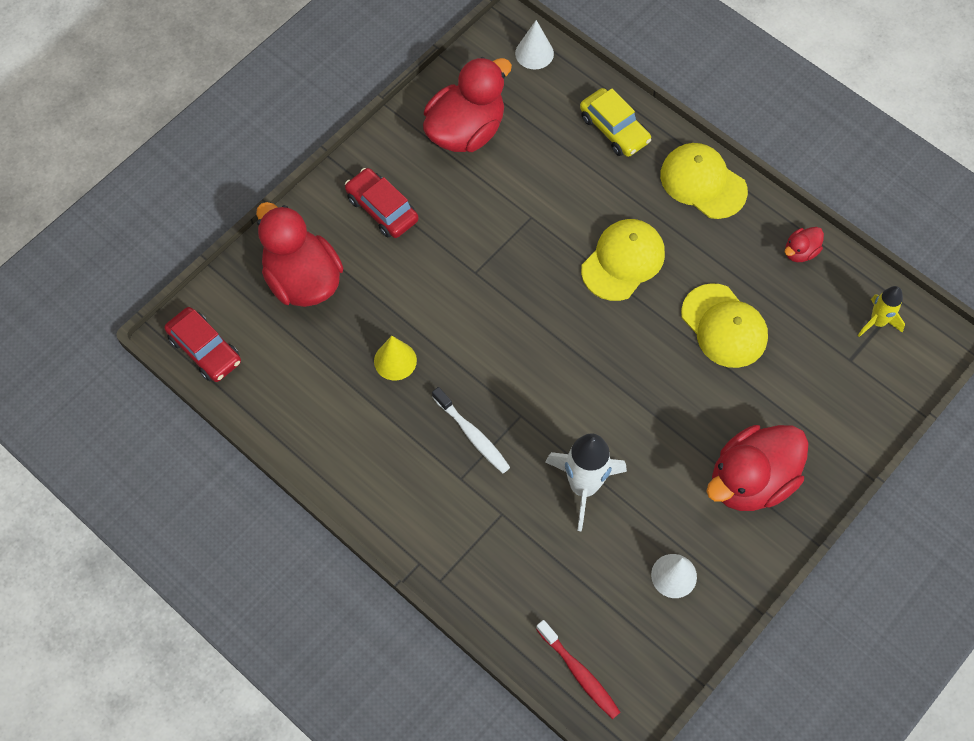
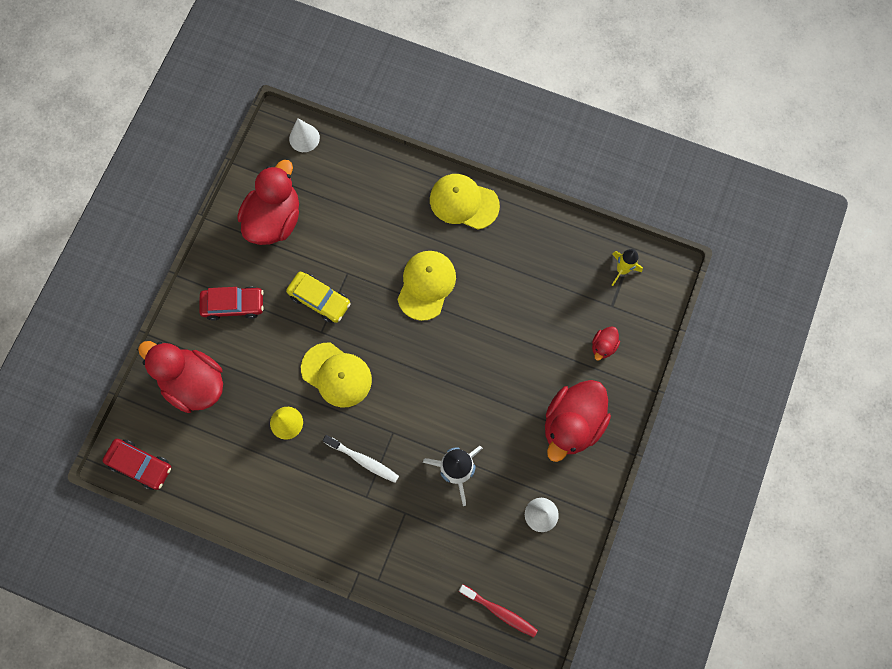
camera: 20 degrees left, 10 degrees up
red car [345,168,419,238] -> red car turned 150 degrees clockwise [199,287,264,321]
yellow car [580,88,651,157] -> yellow car moved to [286,271,351,323]
yellow cap [681,283,768,368] -> yellow cap moved to [301,343,372,408]
red duck [785,227,824,262] -> red duck moved to [592,326,620,361]

